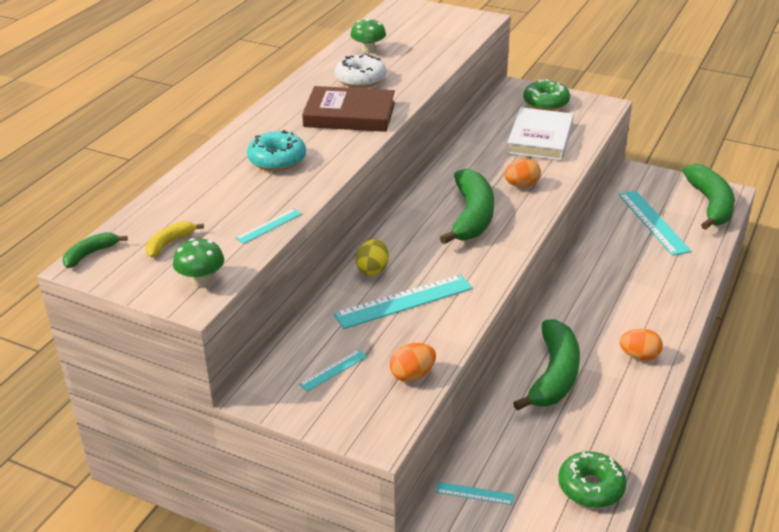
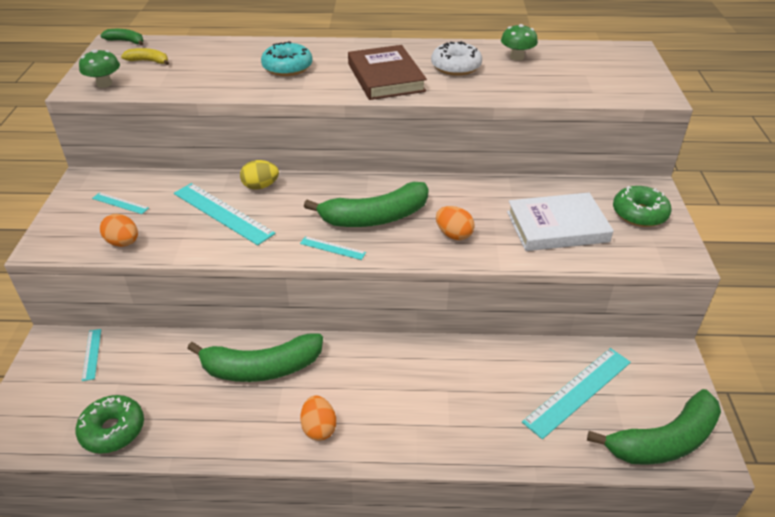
camera: 65 degrees right, 5 degrees up
turquoise ruler [236,209,302,244] -> turquoise ruler moved to [300,236,366,260]

